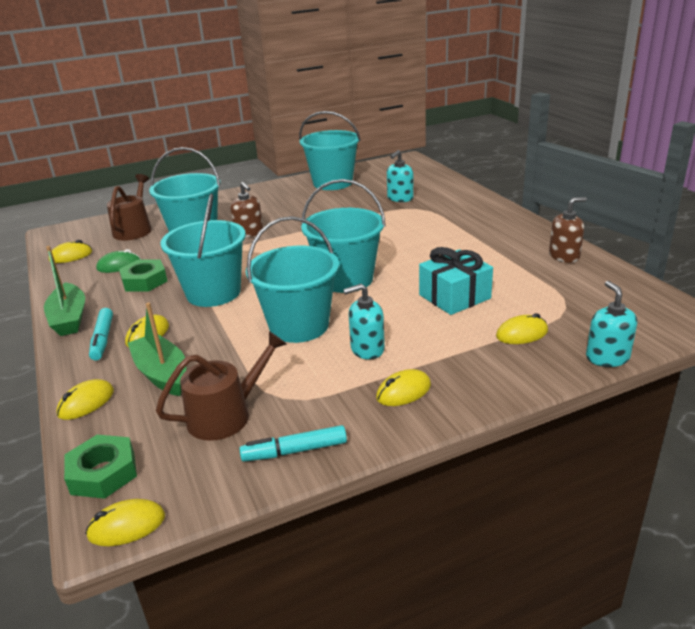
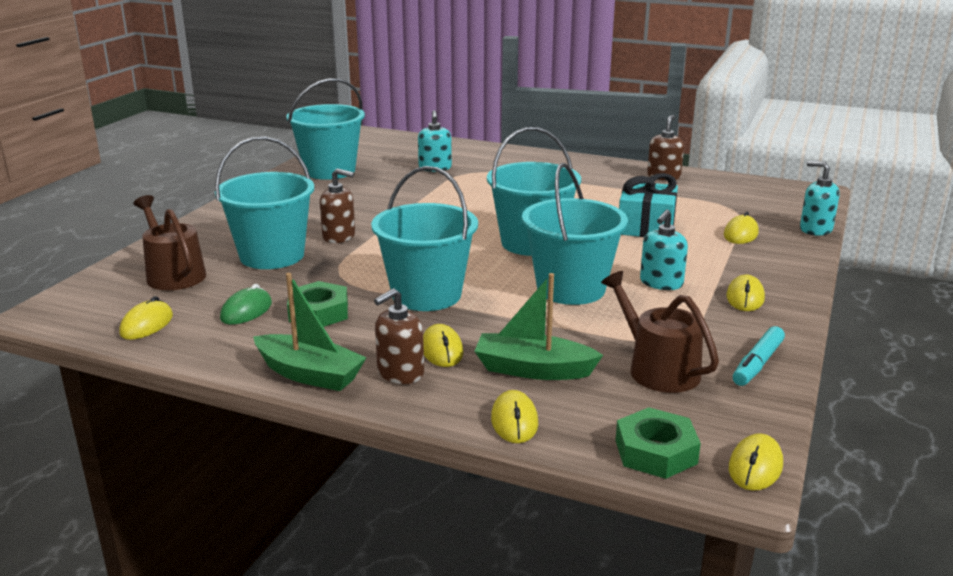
camera: 45 degrees left, 5 degrees down
turquoise marker [89,308,113,360] -> brown soap dispenser [374,288,424,384]
brown watering can [156,331,287,441] -> brown watering can turned 45 degrees counterclockwise [601,271,719,393]

